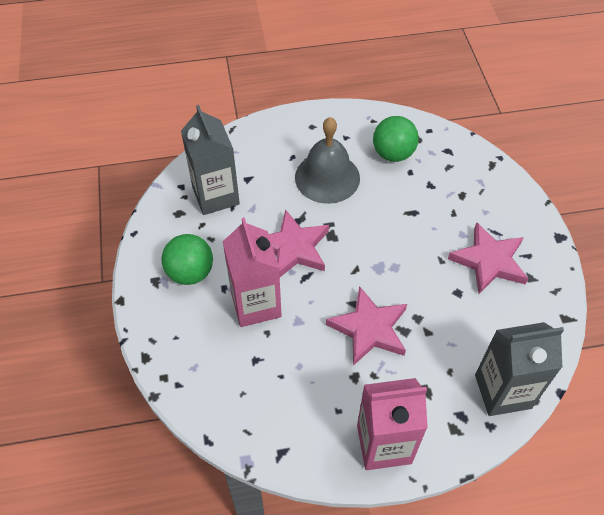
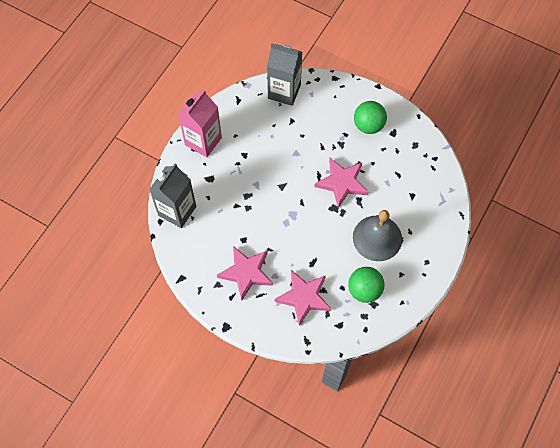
camera: 130 degrees right, 10 degrees up
grey carton [181,105,240,215] -> grey carton moved to [267,43,302,106]
pink carton [223,217,282,327] -> none
pink star [326,286,407,366] -> pink star moved to [274,270,331,326]

